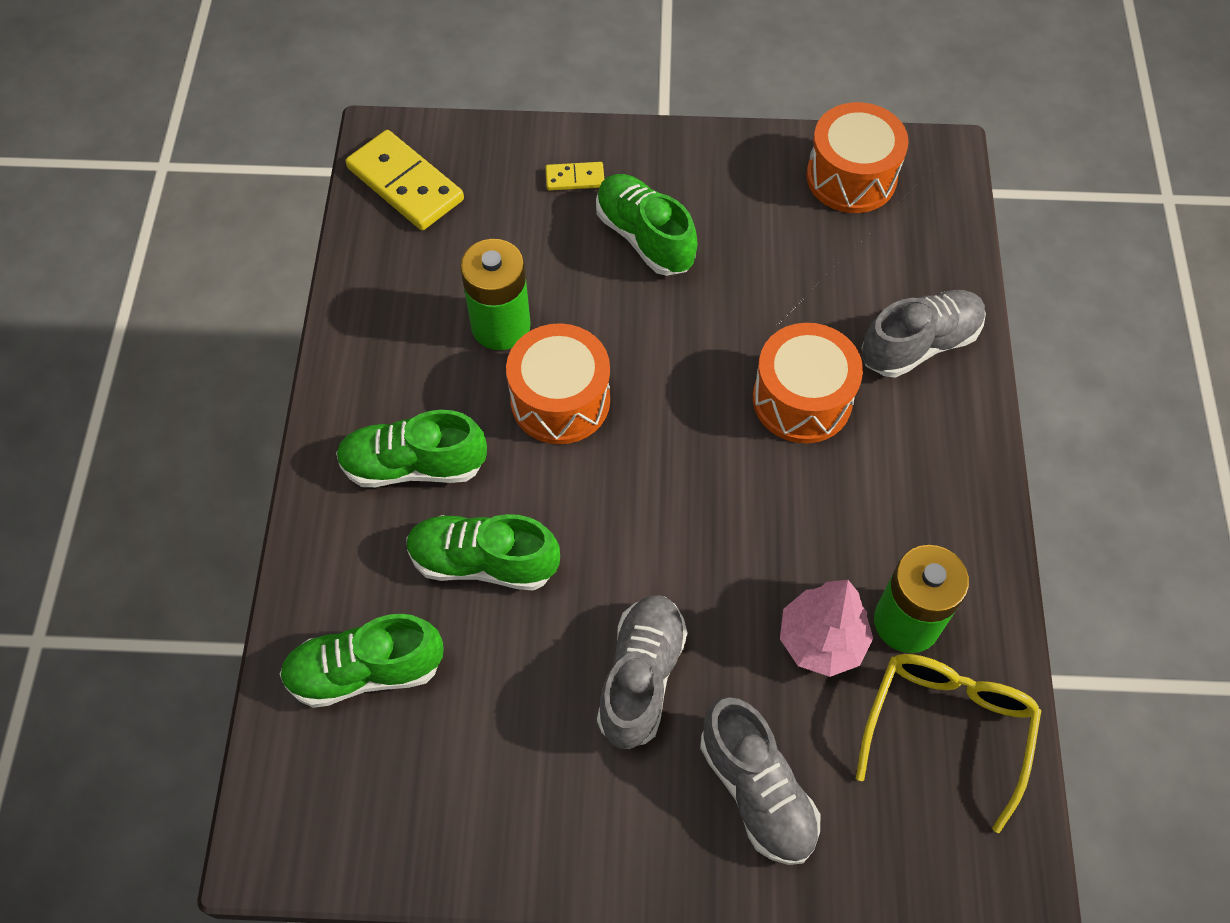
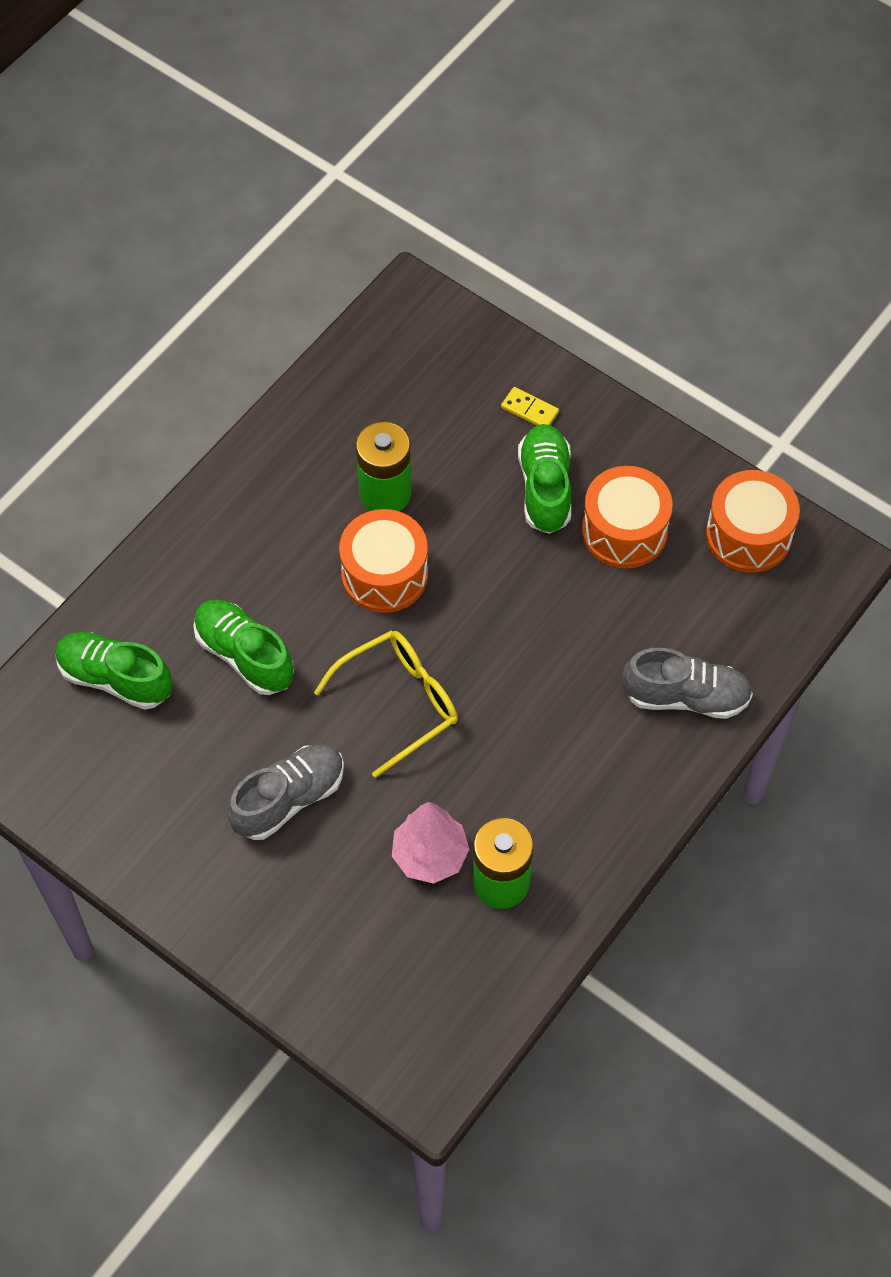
camera: 35 degrees right, 0 degrees up
green shoe [336,410,487,487] -> none
yellow domino [346,130,464,230] -> none
grey shoe [700,697,820,865] -> none
orange drum [753,323,863,443] -> orange drum moved to [582,466,673,569]
yellow glasses [856,654,1041,833] -> yellow glasses moved to [314,630,458,778]

